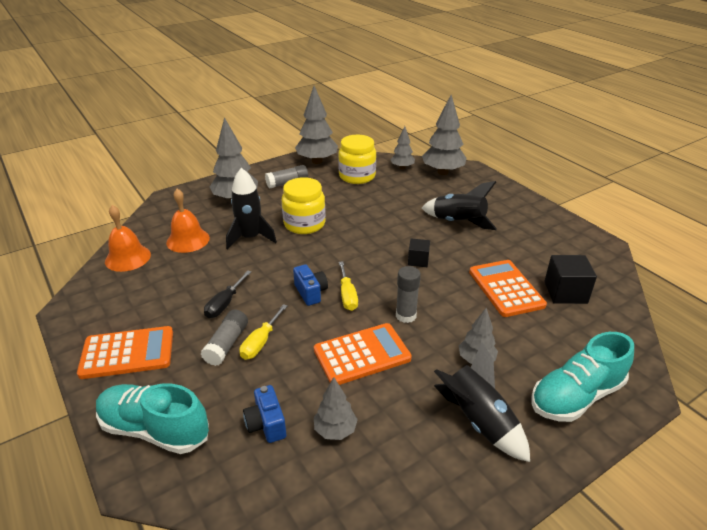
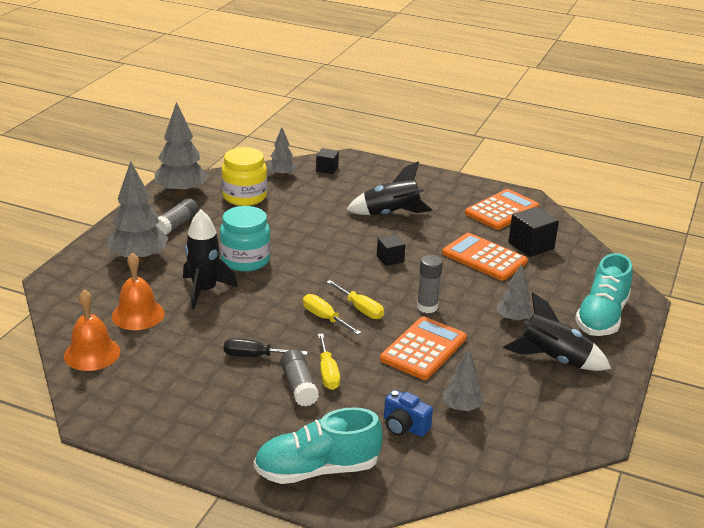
camera: 35 degrees left, 5 degrees down
orange calculator [77,326,173,379] -> orange calculator moved to [465,189,539,230]
black screwdriver [204,270,251,318] -> black screwdriver turned 105 degrees clockwise [224,338,308,357]
yellow jar [282,177,326,234] -> turquoise jar [220,206,271,272]
blue camera [293,264,328,306] -> yellow screwdriver [303,294,362,335]
grey tree [422,95,467,175] -> black cube [316,148,339,174]

